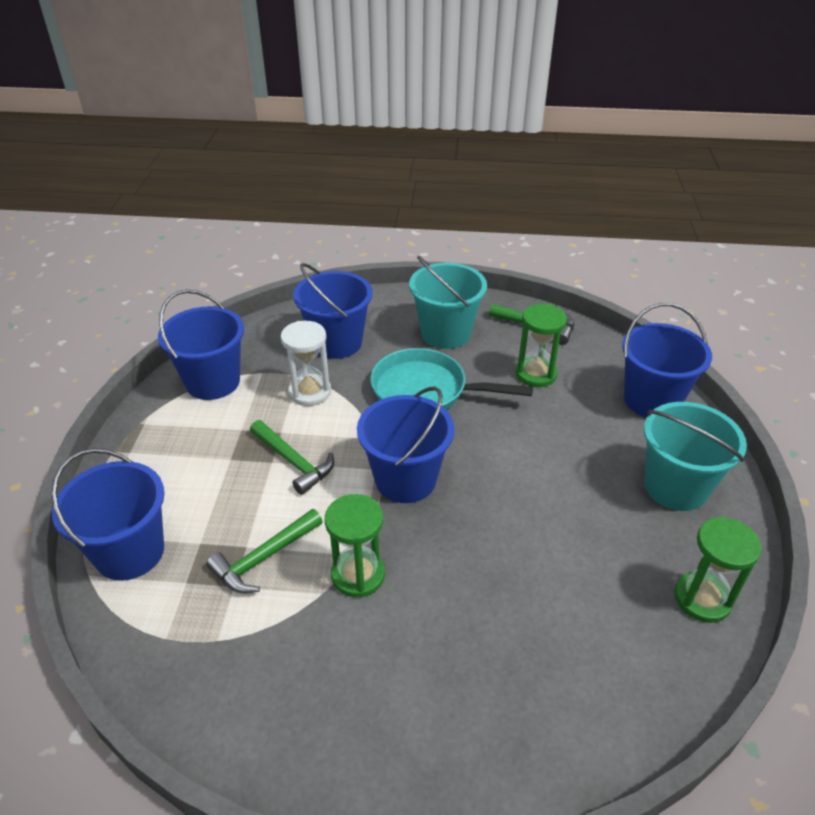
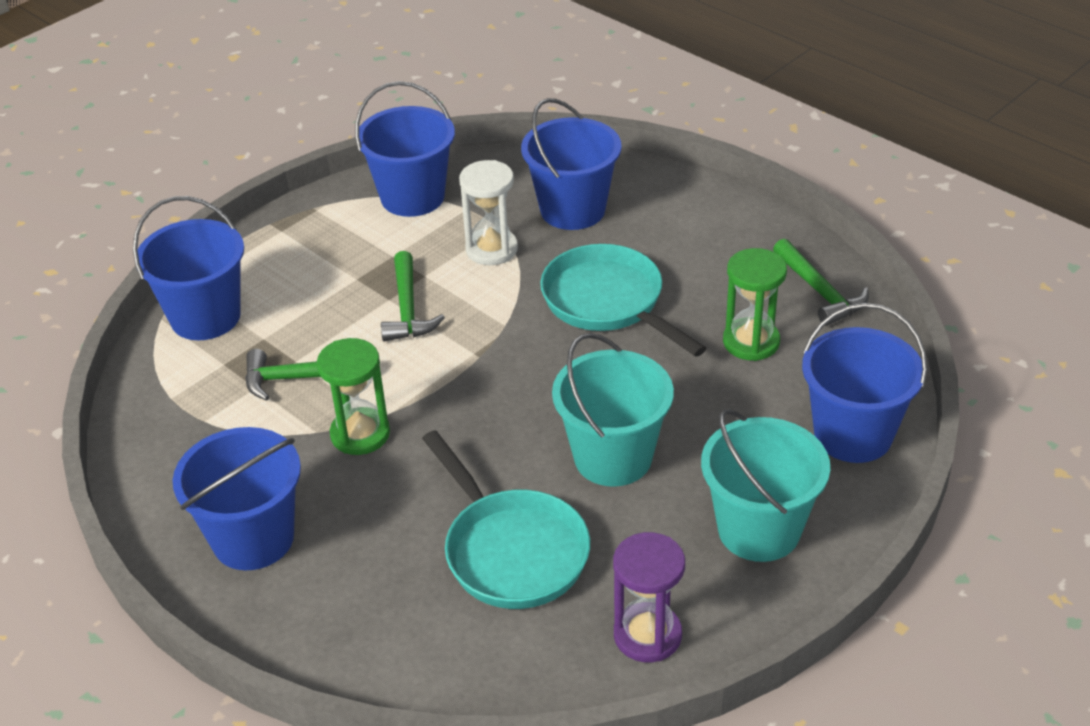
camera: 40 degrees right, 0 degrees up
blue bucket [357,386,454,503] -> blue bucket moved to [173,427,301,570]
turquoise bucket [409,256,487,349] -> turquoise bucket moved to [552,333,674,487]
green hourglass [674,517,762,623] -> purple hourglass [613,532,685,662]
none -> turquoise pan [422,430,590,609]

